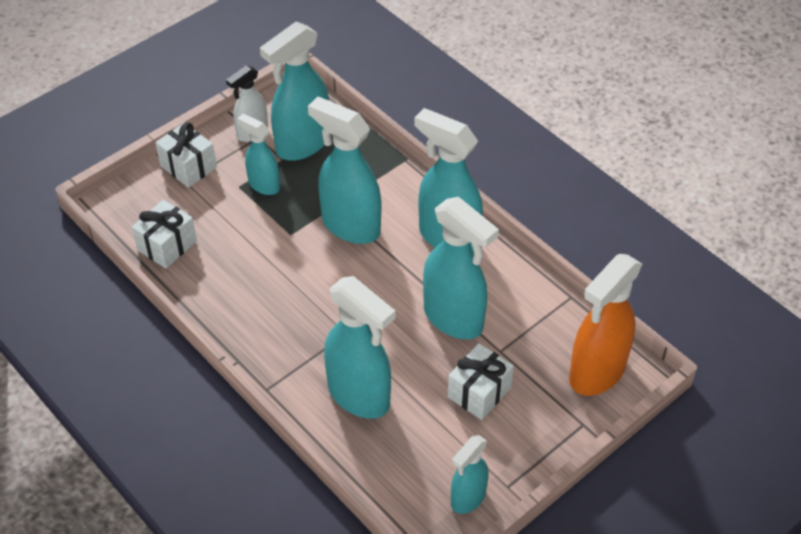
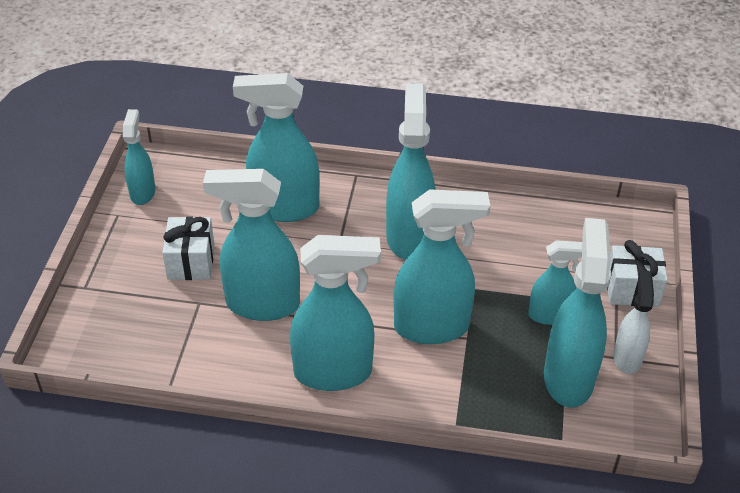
camera: 140 degrees right, 5 degrees down
white gift [132,200,197,269] -> none
orange spray bottle [569,254,642,396] -> none
none -> turquoise spray bottle [386,83,435,260]

